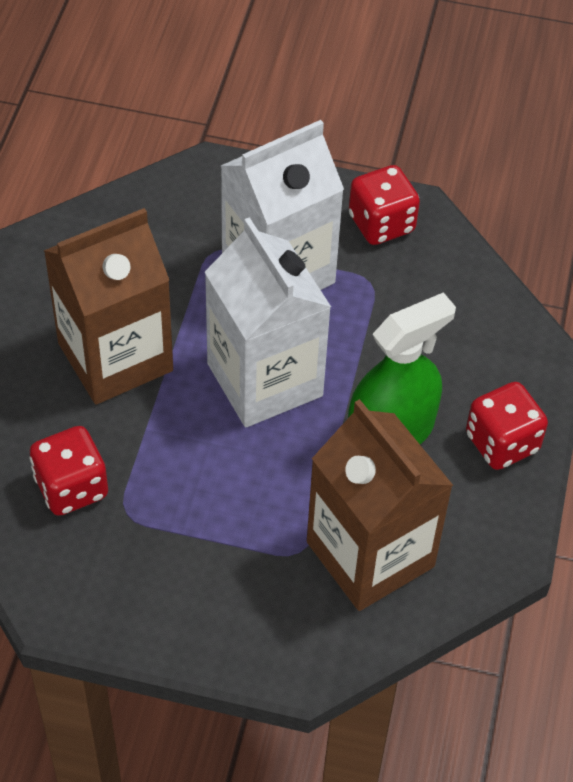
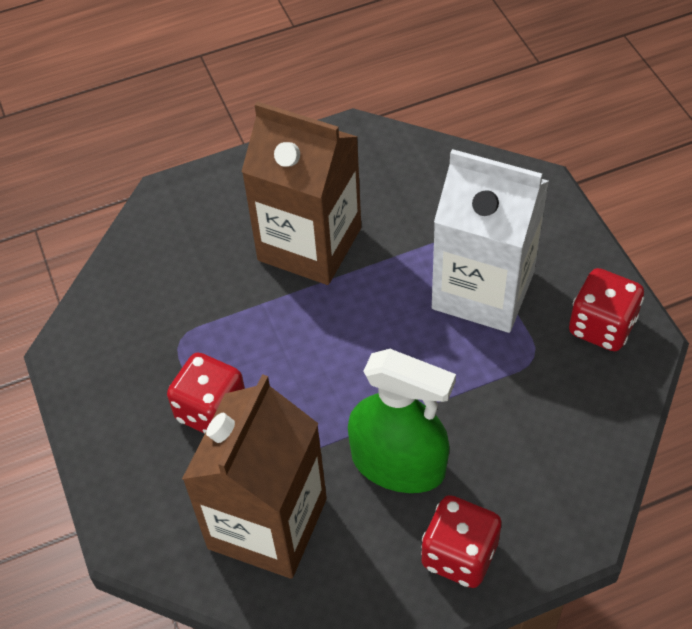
camera: 60 degrees right, 0 degrees up
red dice [29,426,108,516] -> red dice moved to [167,352,245,434]
white carton [205,217,331,427] -> none

